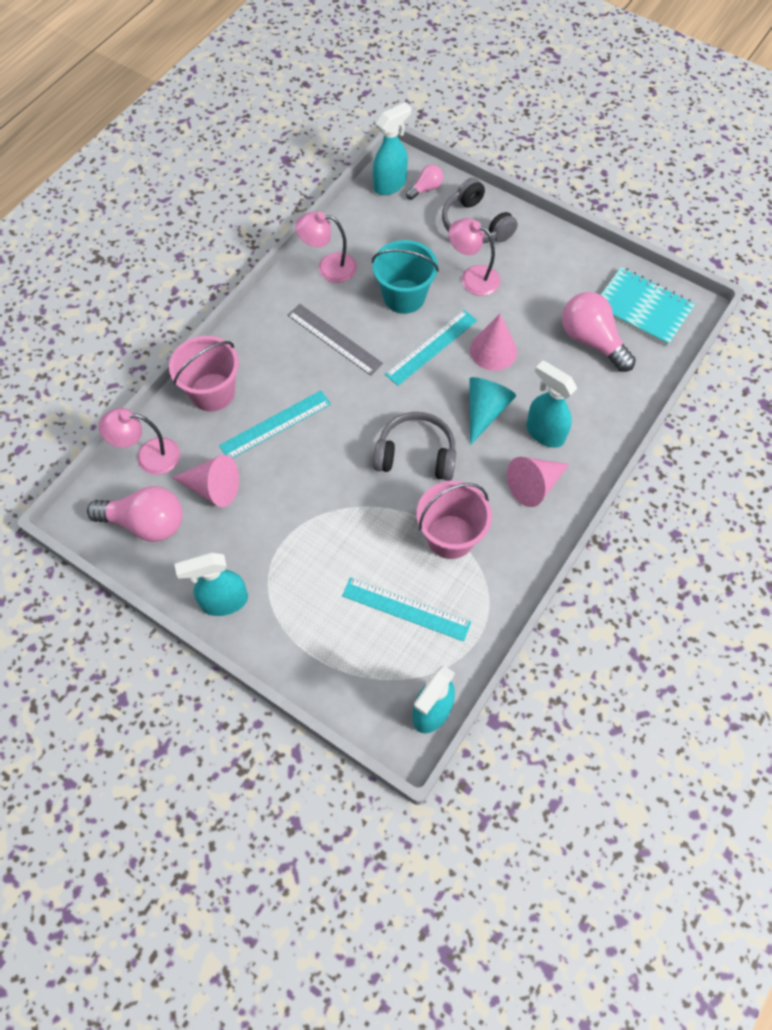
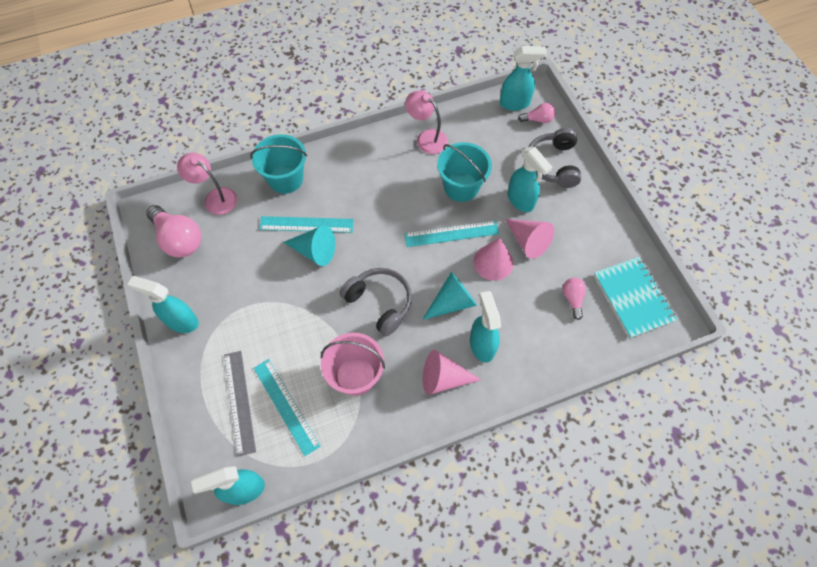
camera: 35 degrees right, 0 degrees up
pink bucket [169,336,239,411] -> turquoise bucket [250,134,307,194]
pink cone [172,455,239,507] -> pink cone moved to [505,219,554,259]
grey ruler [287,304,383,376] -> grey ruler moved to [224,351,256,457]
pink lamp [448,218,500,296] -> turquoise spray bottle [507,147,552,212]
pink light bulb [562,292,636,372] -> pink light bulb [563,278,586,320], size x0.52
none -> turquoise cone [283,225,335,266]

